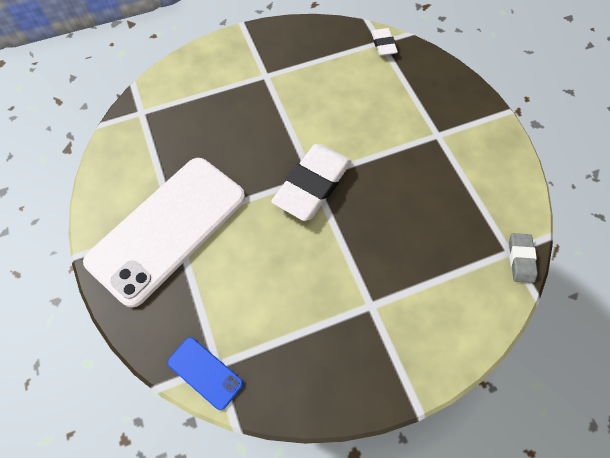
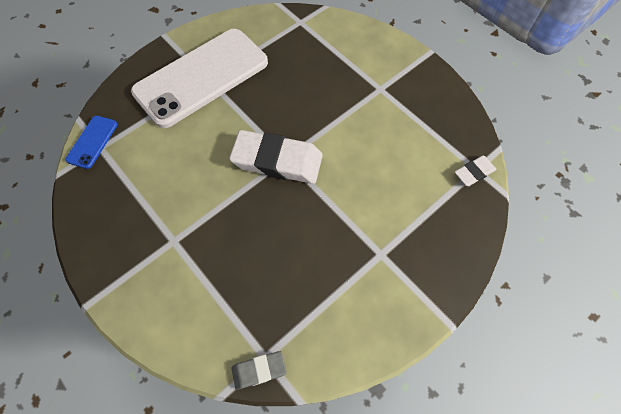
camera: 70 degrees right, 0 degrees up
white phone [83,158,245,308] -> white phone turned 60 degrees counterclockwise [131,29,268,128]

